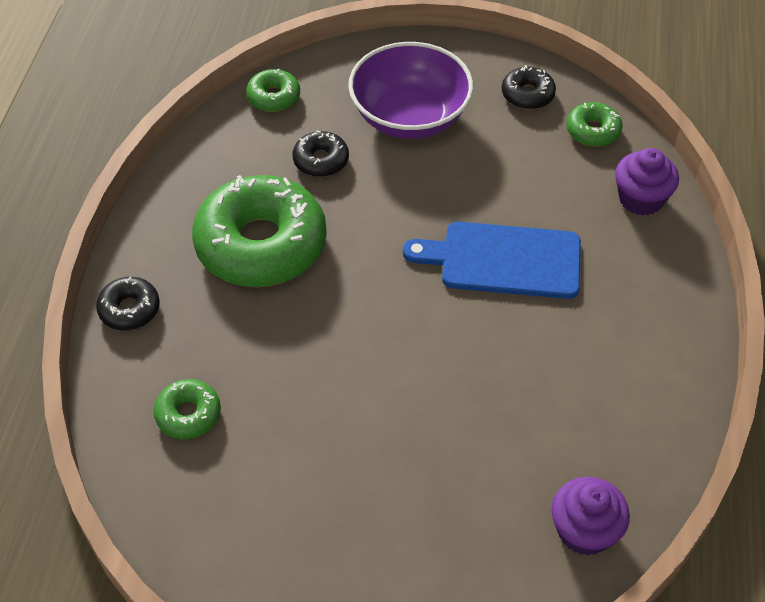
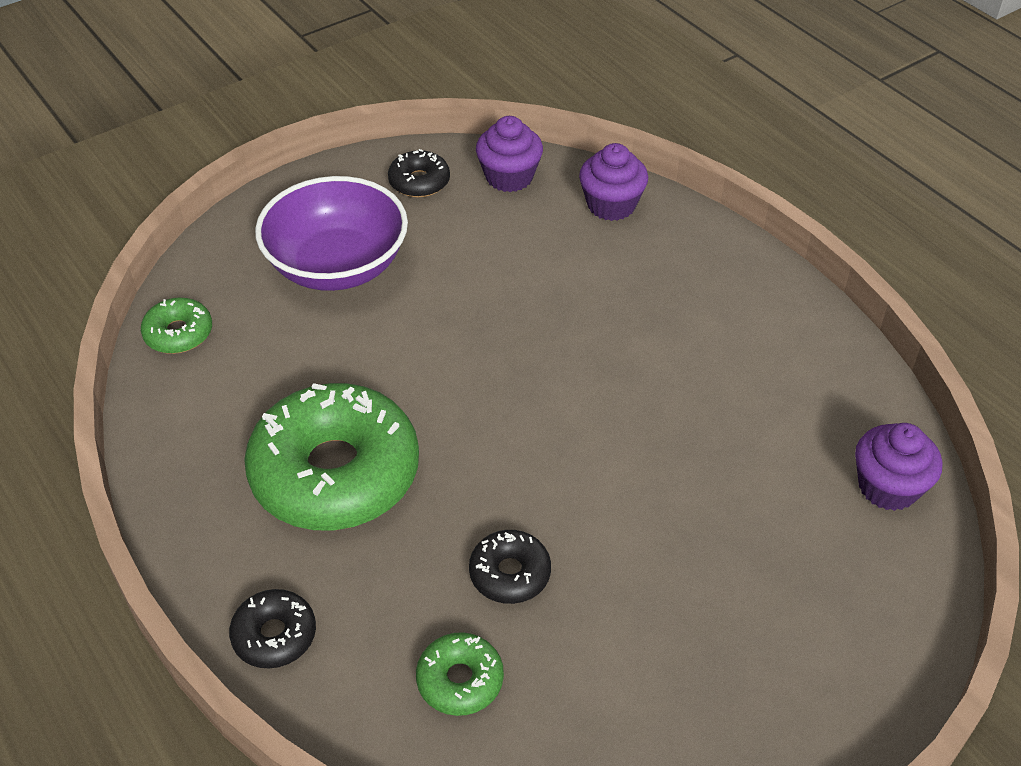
camera: 45 degrees left, 5 degrees down
black donut [292,131,349,177] -> black donut moved to [469,530,551,604]
blue cutting board [403,222,581,299] -> none
green donut [567,102,623,147] -> purple cupcake [476,116,543,192]

